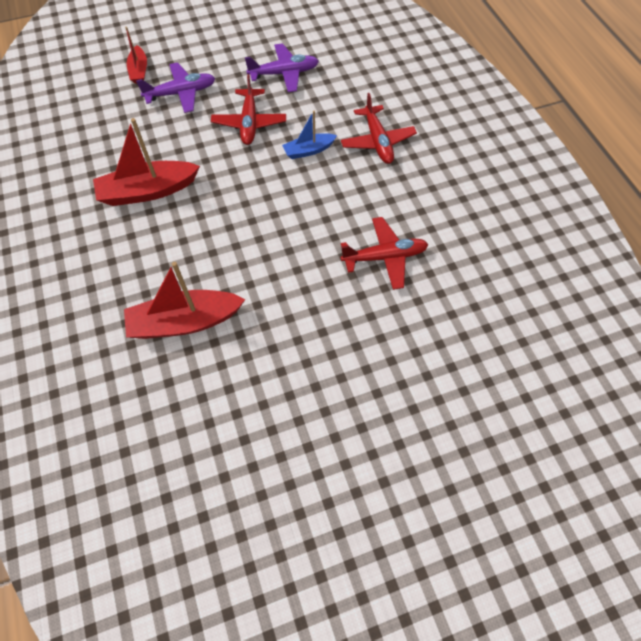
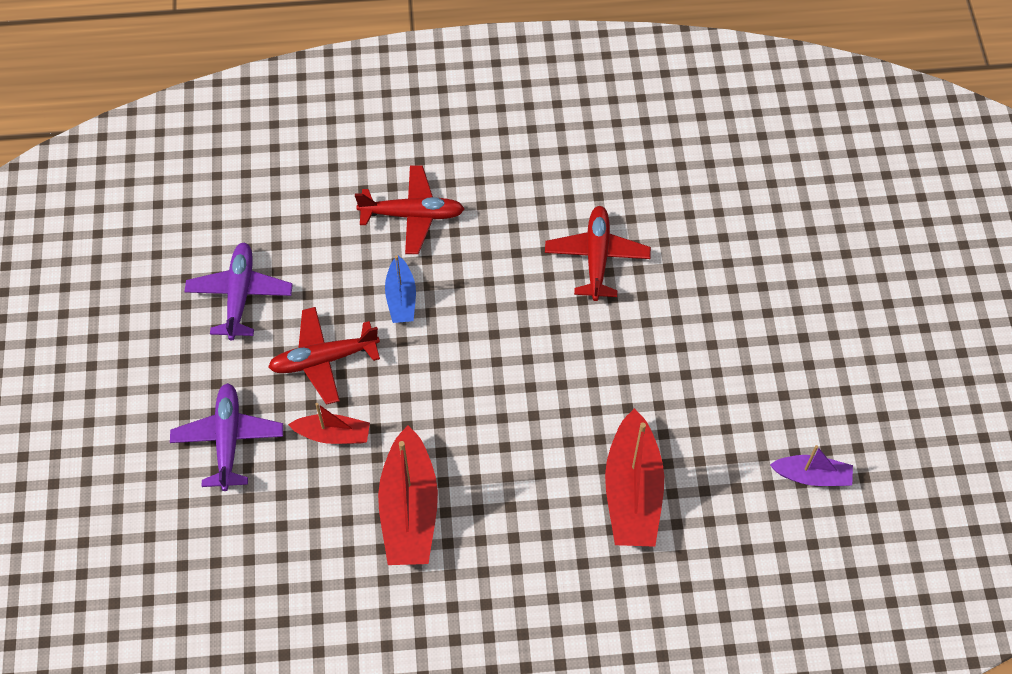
camera: 75 degrees left, 0 degrees up
red boat [125,27,147,84] -> red boat moved to [288,403,370,444]
red plane [211,74,286,145] -> red plane turned 150 degrees clockwise [268,307,380,405]
none -> purple boat [770,445,853,486]

